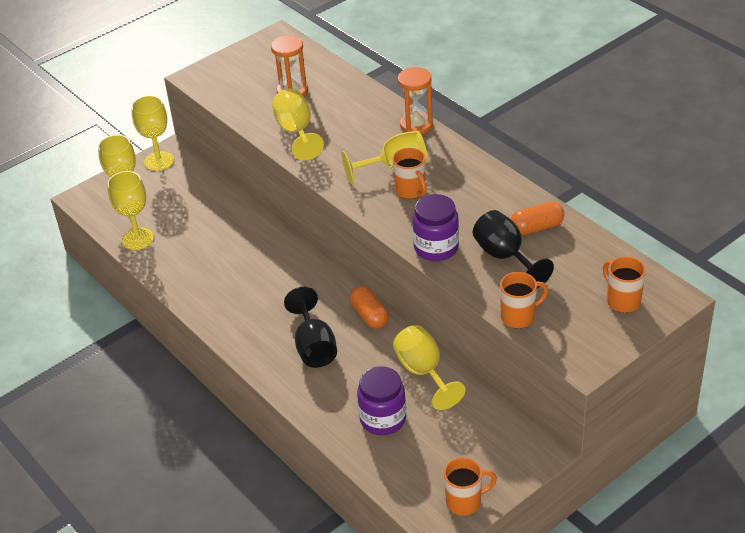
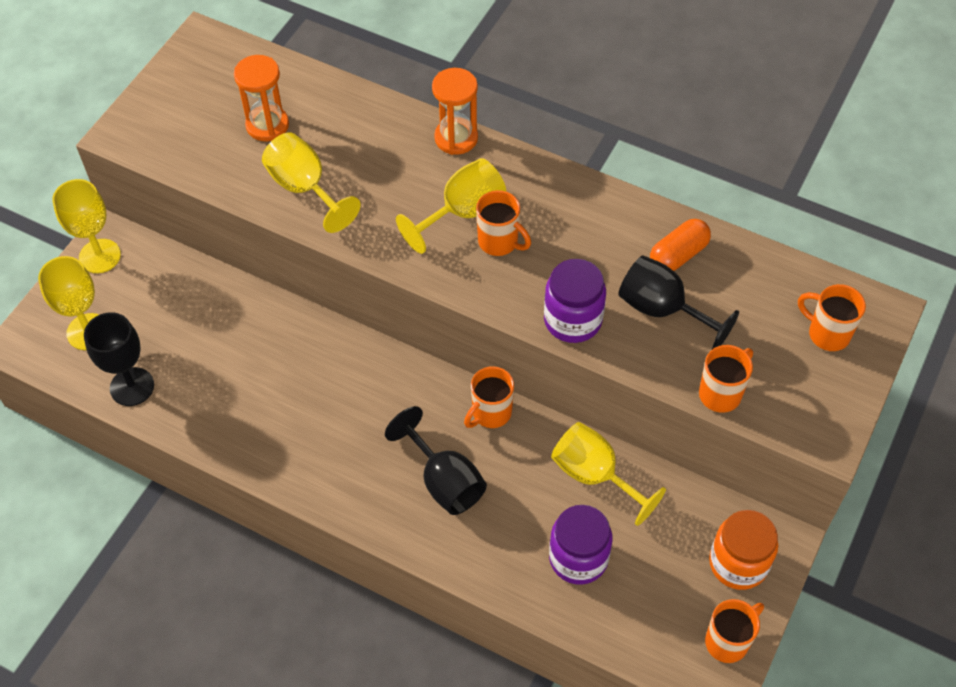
camera: 25 degrees left, 15 degrees up
yellow goblet [107,171,154,250] -> black goblet [84,312,154,406]
orange capsule [350,286,389,329] -> orange mug [464,366,514,428]
none -> orange jar [709,510,778,590]

